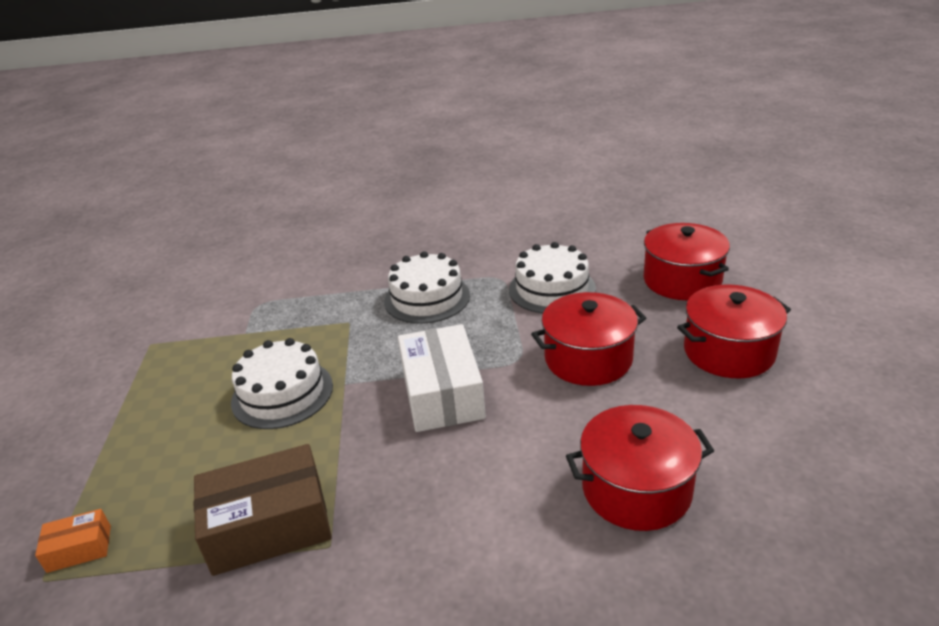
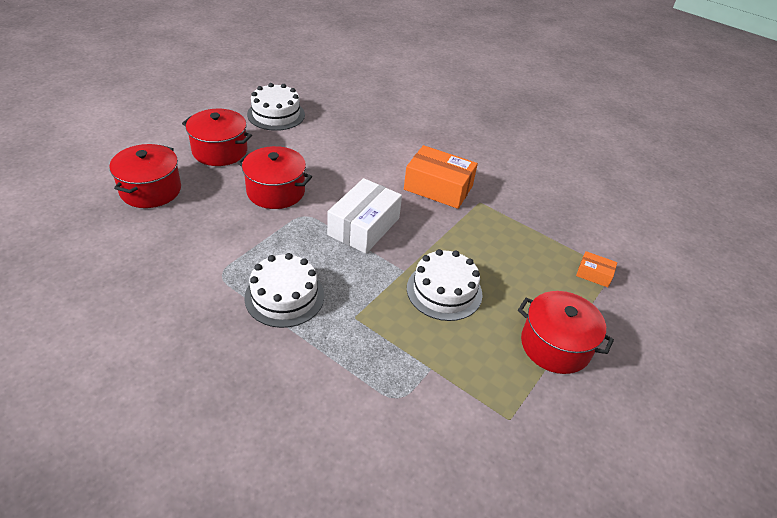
camera: 145 degrees left, 10 degrees up
brown box [194,444,332,576] -> none
white cake [509,242,596,313] -> white cake moved to [247,83,305,131]
red pot [566,405,714,531] -> red pot moved to [518,291,614,374]
none -> orange box [404,145,478,209]

